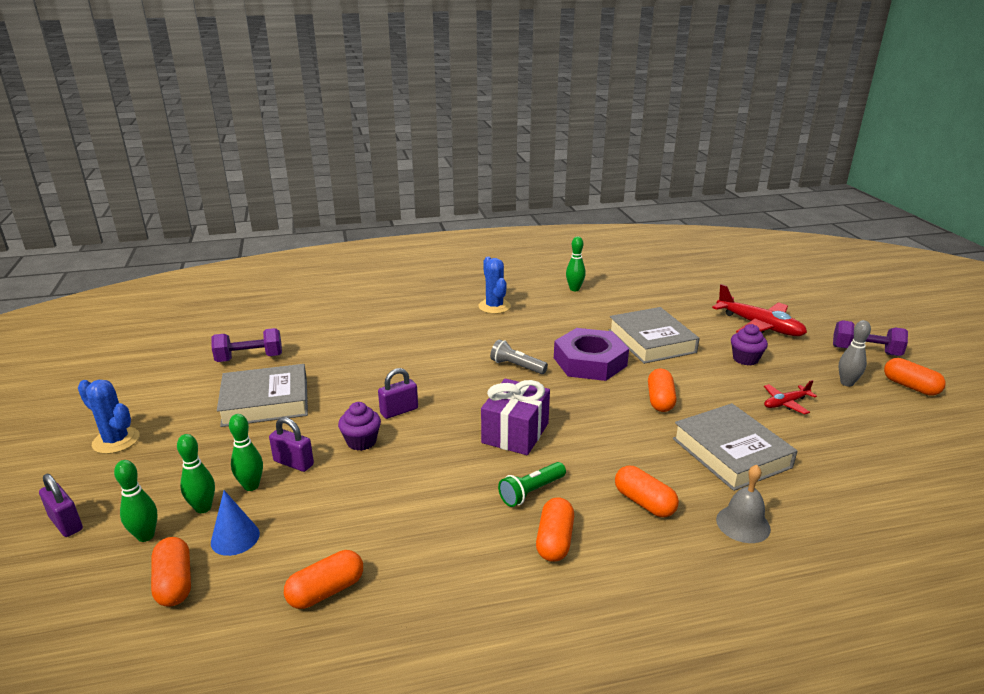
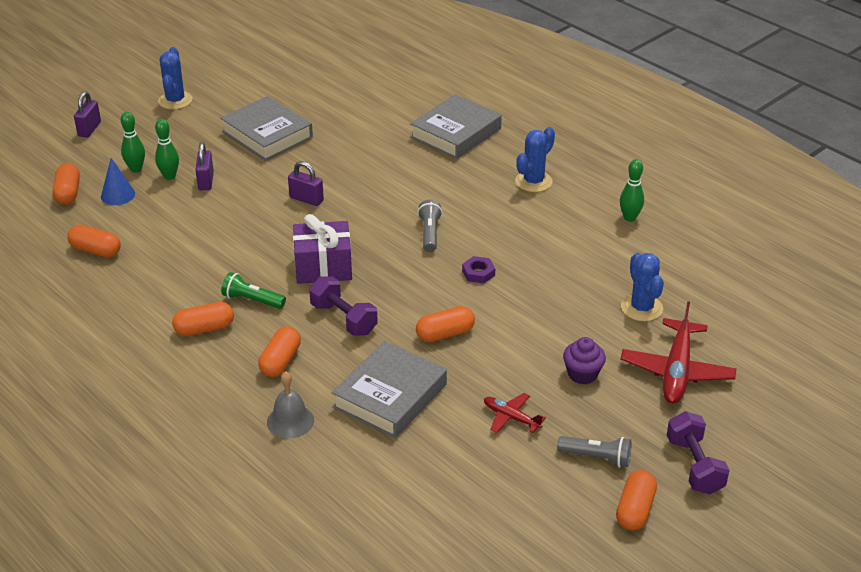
camera: 60 degrees right, 10 degrees up
green bowling pin [114,460,158,542] -> none
orange capsule [151,537,191,607] -> orange capsule turned 45 degrees counterclockwise [53,163,80,205]
purple dumbbell [211,328,282,362] -> purple dumbbell moved to [309,276,378,336]
purple cupcake [338,402,381,451] -> none
purple nut [554,328,629,381] -> purple nut [462,256,495,283], size x0.42
grey book [609,307,699,364] -> grey book moved to [410,94,502,159]
grey bowling pin [839,320,871,387] -> grey flashlight [557,436,632,467]
none -> blue cactus [621,253,664,322]

